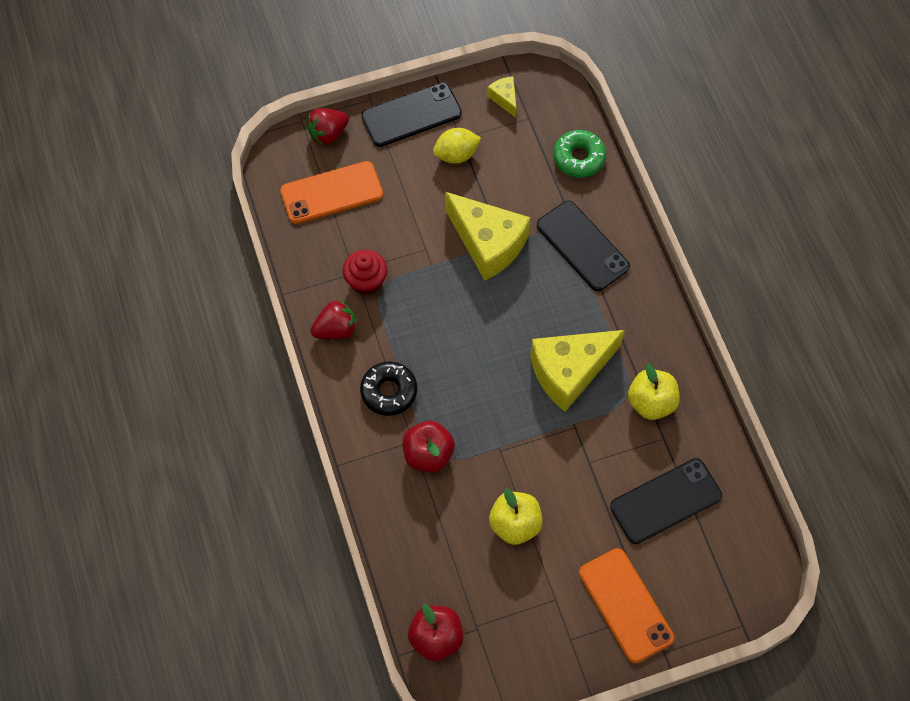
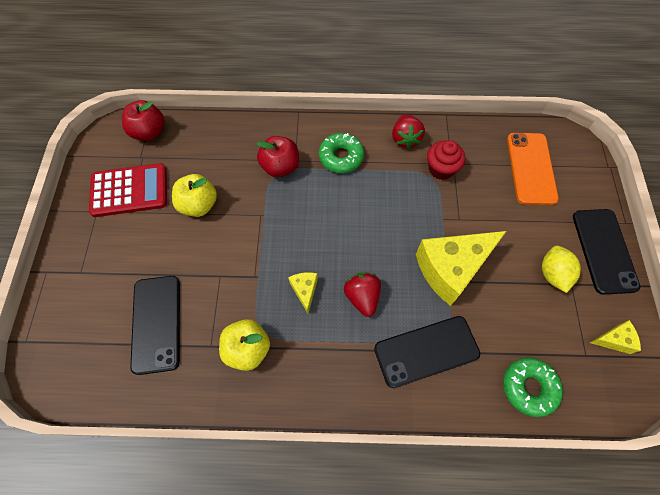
camera: 110 degrees right, 0 degrees up
red strawberry [307,108,349,145] -> red strawberry moved to [344,273,381,317]
black donut [360,362,417,416] -> green donut [319,133,364,173]
yellow cheese [530,330,625,412] -> yellow cheese [288,272,318,313], size x0.45
orange phone [579,548,674,663] -> none
none -> red calculator [89,163,167,217]

